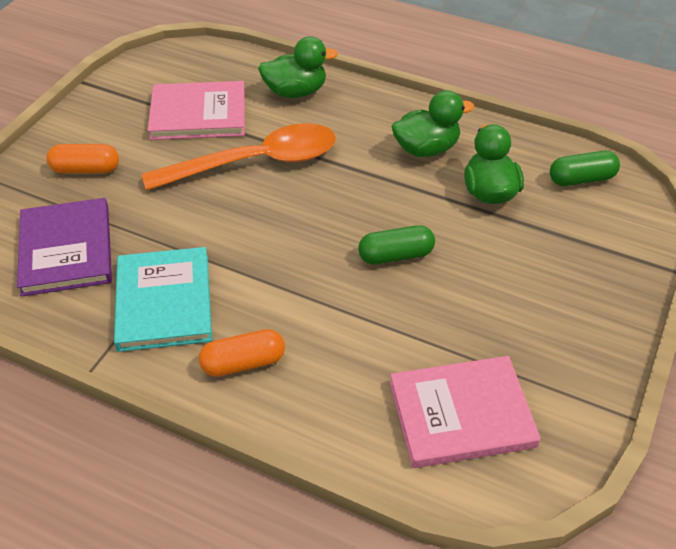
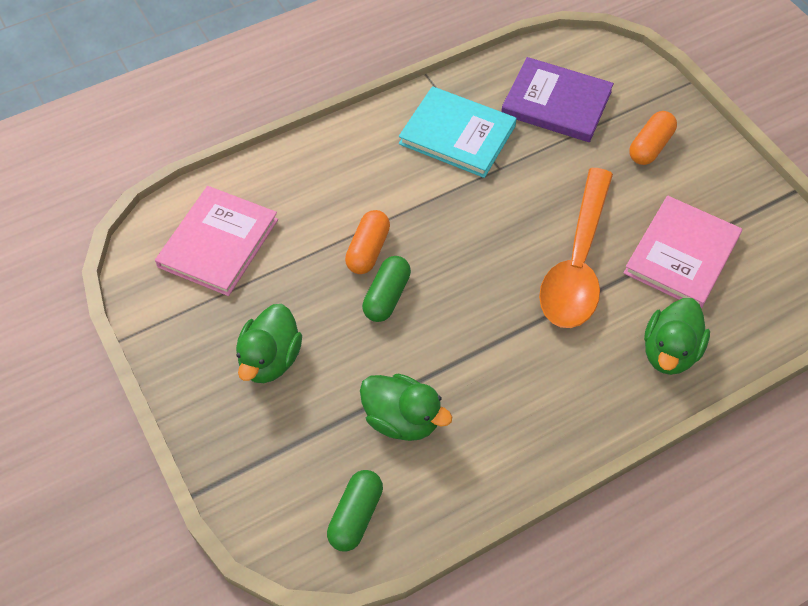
camera: 125 degrees right, 10 degrees up
orange capsule [199,329,285,377] -> orange capsule moved to [345,210,390,274]
green duck [392,90,475,157] -> green duck moved to [236,304,302,383]

